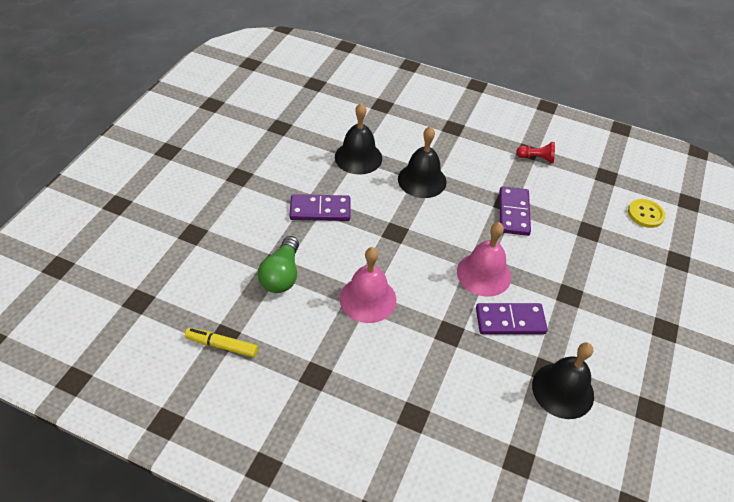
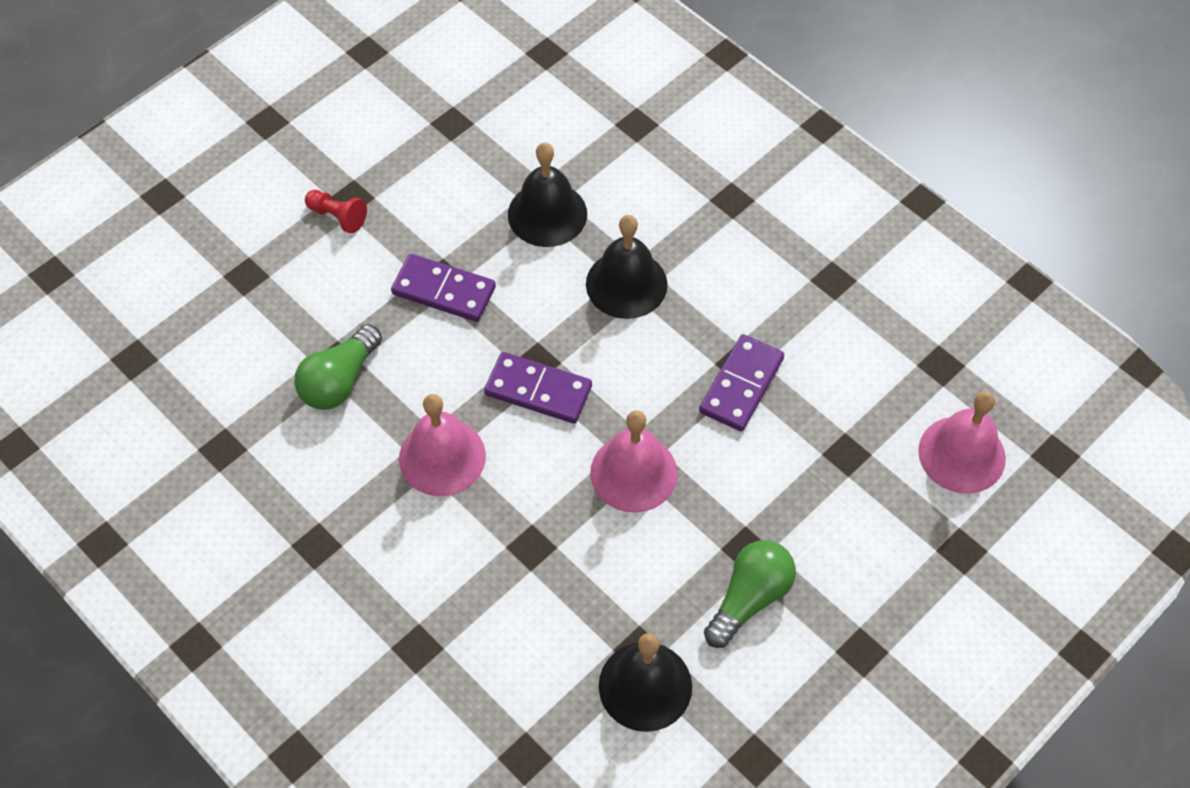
camera: 25 degrees right, 10 degrees up
yellow marker [185,328,258,357] -> none
purple domino [476,303,548,334] -> purple domino moved to [484,352,592,424]
red pawn [516,142,555,163] -> red pawn moved to [305,190,367,234]
yellow button [628,199,665,228] -> pink bell [918,391,1006,493]
none -> green light bulb [704,540,796,648]

